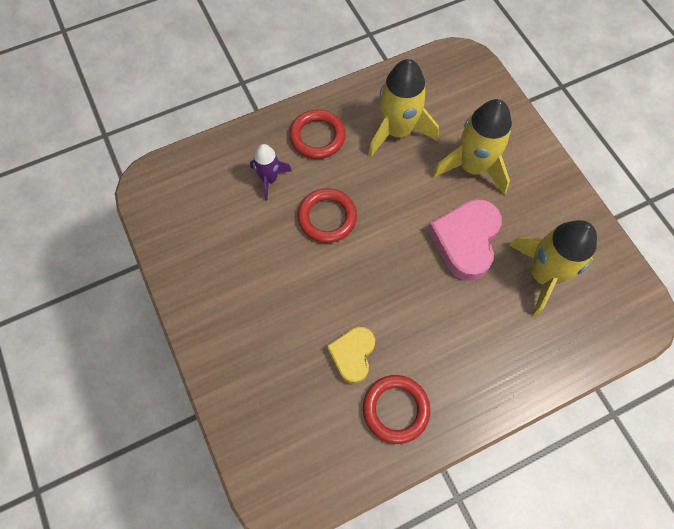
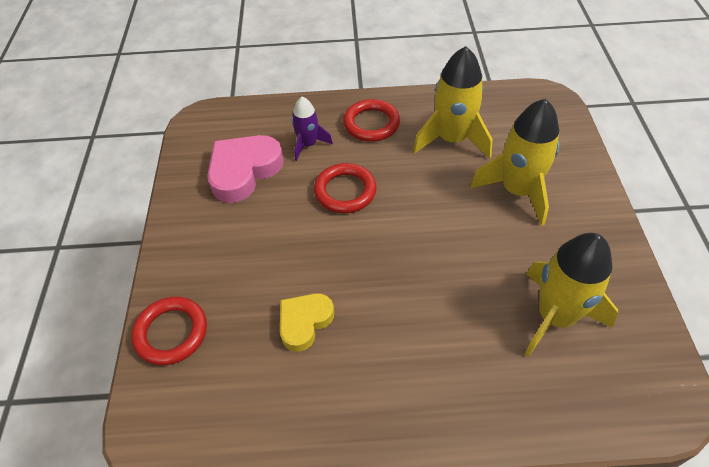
camera: 25 degrees right, 15 degrees down
red ring [363,375,431,444] -> red ring moved to [131,296,207,365]
pink heart [428,199,502,281] -> pink heart moved to [207,135,284,203]

